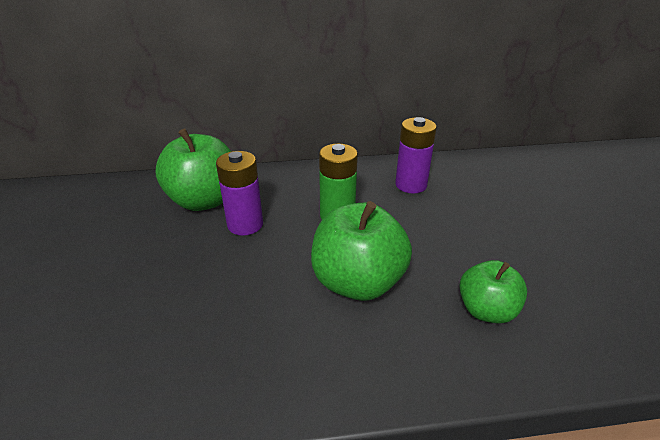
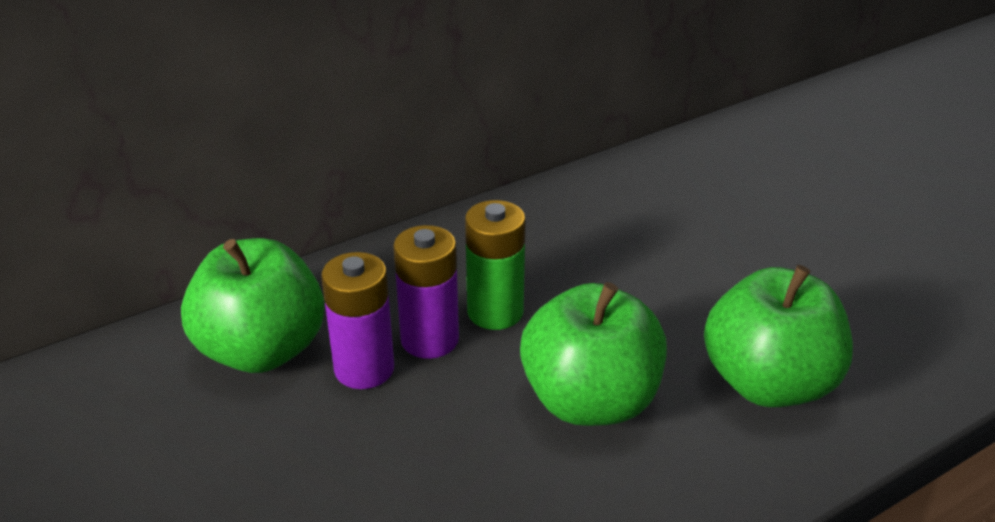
camera: 25 degrees left, 0 degrees up
purple battery [395,117,437,193] -> purple battery moved to [393,225,459,359]
green apple [459,260,527,324] -> green apple [704,265,853,407], size x1.63

